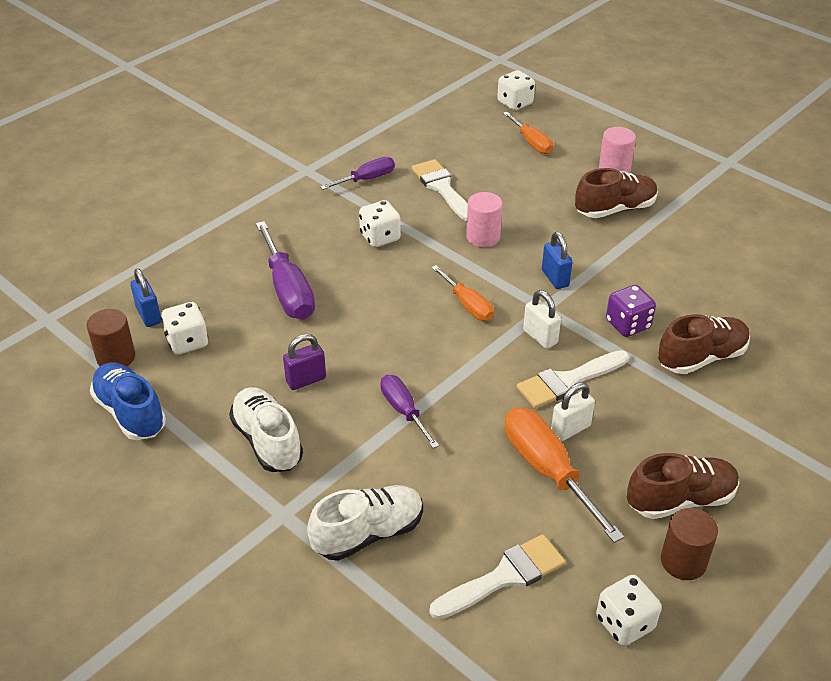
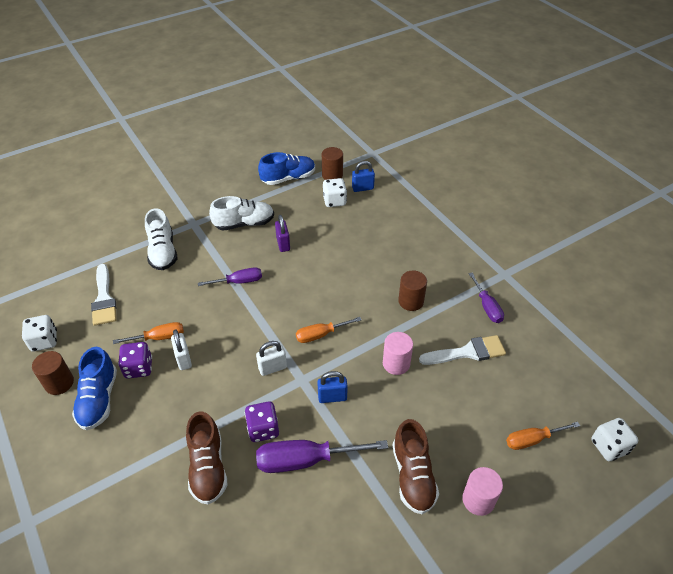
camera: 105 degrees right, 5 degrees up
purple screwdriver [256,221,315,319] -> purple screwdriver moved to [256,440,388,473]
white dice [359,200,401,247] -> brown cylinder [398,270,427,311]
orange screwdriver [505,407,624,543] -> orange screwdriver [113,322,184,344], size x0.61
white brush [517,350,629,409] -> none
brown shoe [627,453,739,519] -> blue shoe [72,347,117,430]
none -> purple dice [118,342,152,379]

